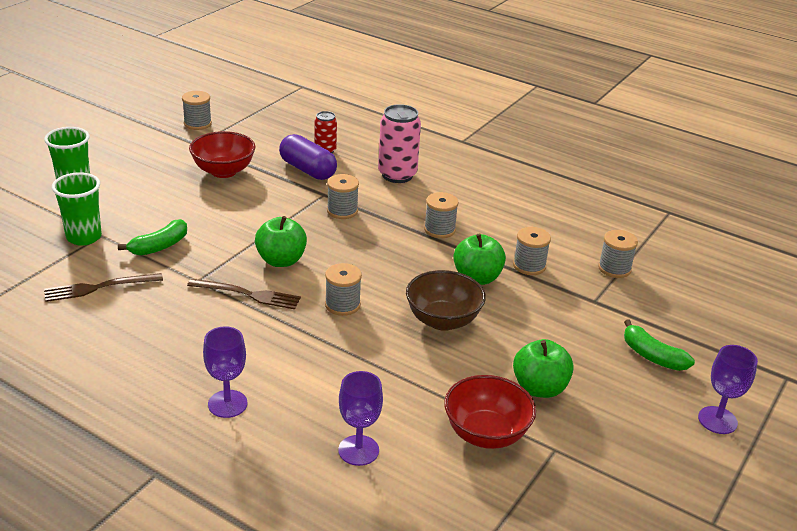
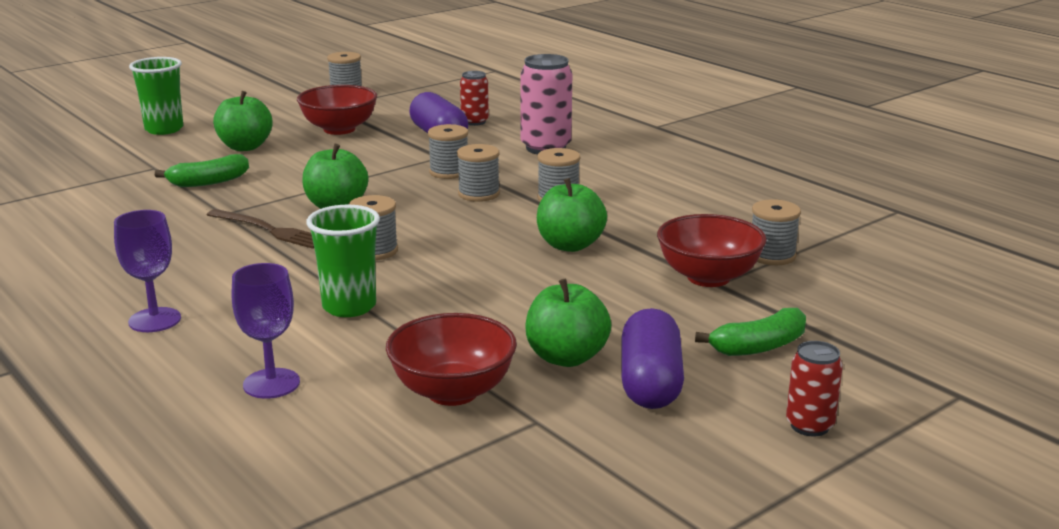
camera: 20 degrees right, 10 degrees down
brown fork [44,273,163,302] -> none
green cup [52,172,102,246] -> green cup moved to [306,205,380,317]
brown bowl [406,270,486,331] -> none
grey spool [513,227,551,275] -> grey spool moved to [457,144,500,202]
green banana [624,319,695,371] -> green banana turned 90 degrees counterclockwise [695,308,806,356]
purple goblet [698,345,758,434] -> red can [786,341,843,437]
none -> green apple [213,91,273,151]
none -> purple capsule [621,308,684,409]
none -> red bowl [657,214,767,287]

